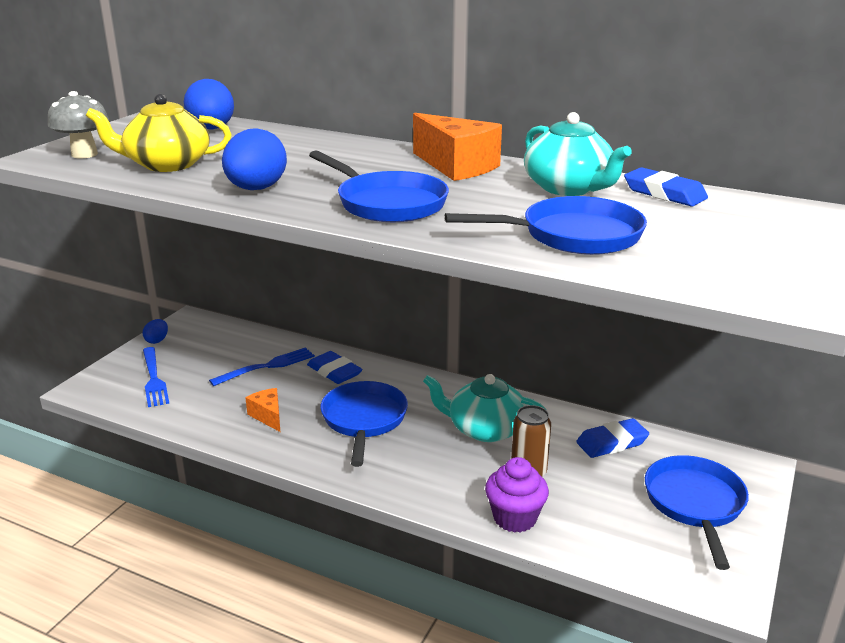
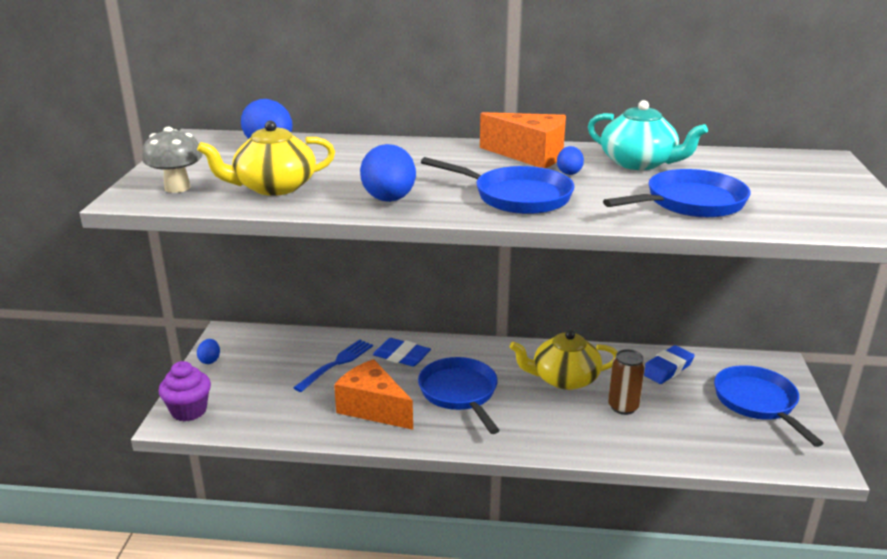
camera: 20 degrees left, 0 degrees up
blue fork [143,347,169,407] -> none
orange cheese [245,388,280,432] -> orange cheese [334,359,413,430], size x1.79
turquoise teapot [423,374,545,442] -> yellow teapot [510,330,618,390]
purple cupcake [485,457,549,533] -> purple cupcake moved to [159,361,211,421]
blue eraser [624,167,708,206] -> none
none -> blue egg [557,146,584,175]

